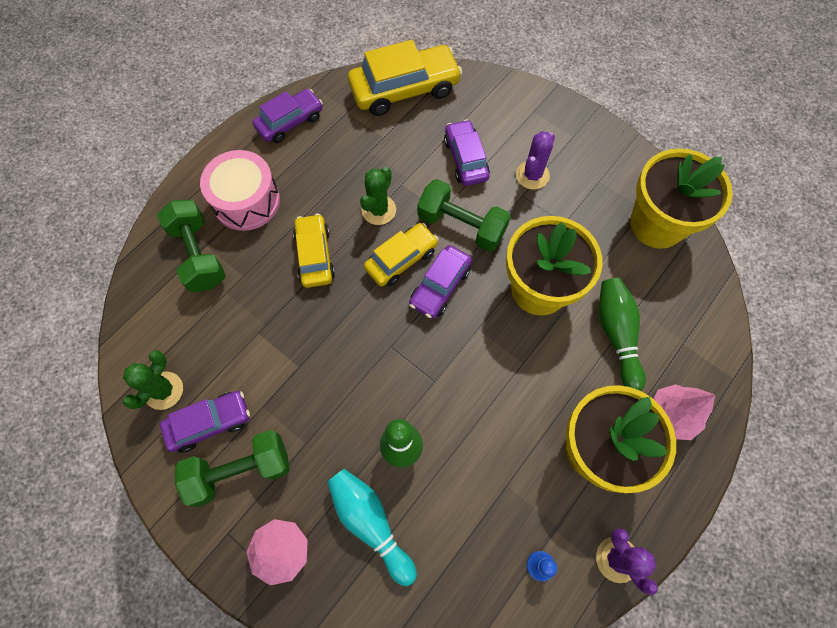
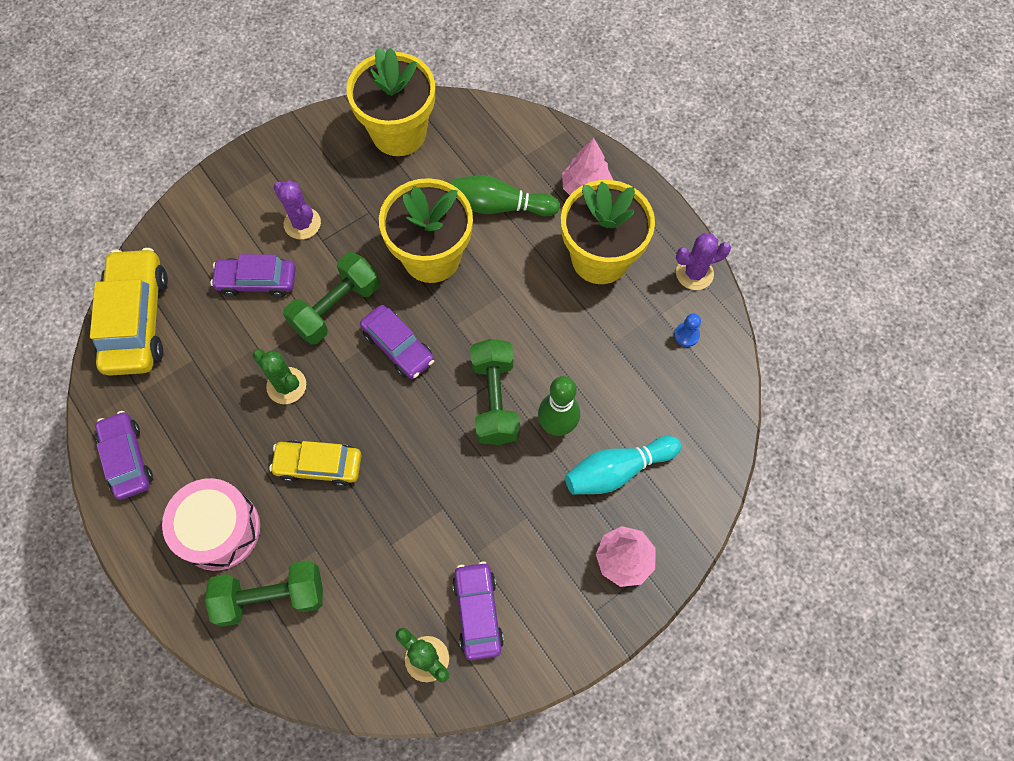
camera: 75 degrees left, 0 degrees up
green dumbbell [175,430,290,507] -> green dumbbell moved to [470,339,520,445]
yellow car [364,223,438,287] -> none

